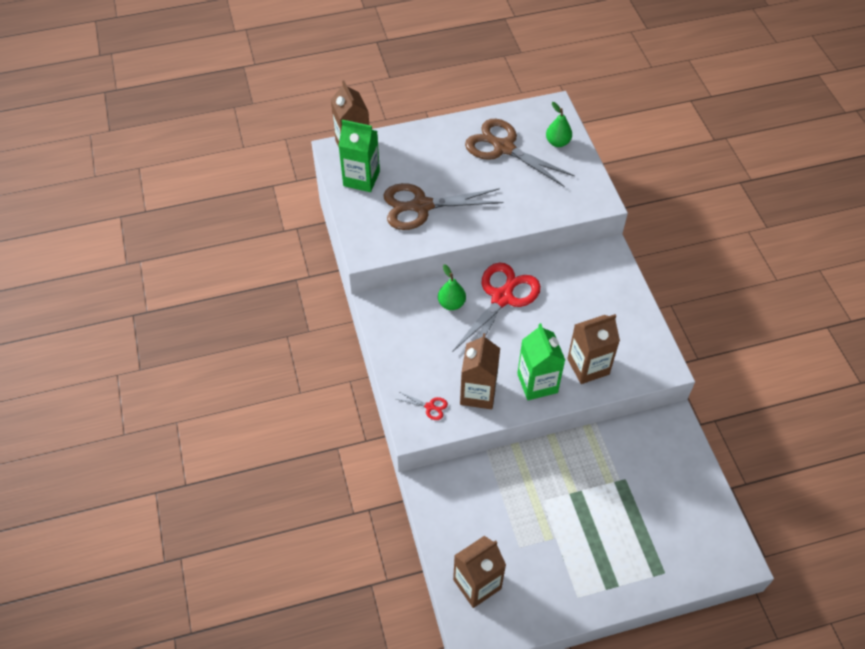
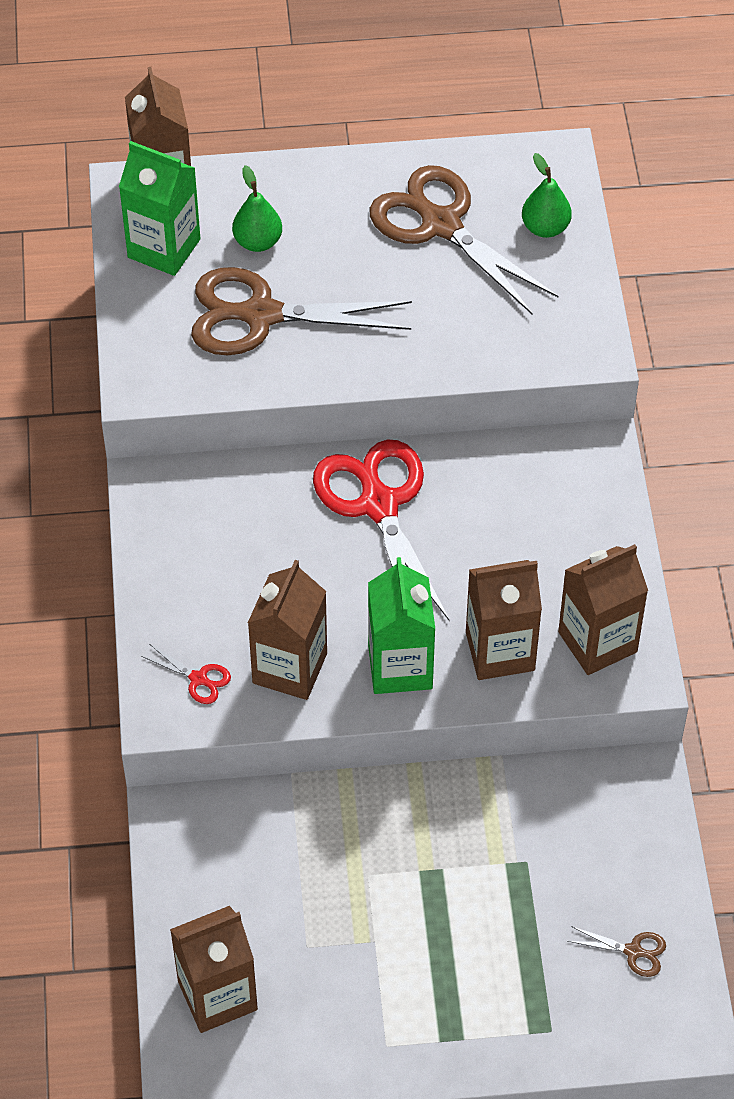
camera: 10 degrees right, 0 degrees up
green pear [438,264,466,310] -> green pear moved to [232,165,282,252]
red scissors [452,263,541,352] -> red scissors turned 60 degrees counterclockwise [313,440,450,622]
none -> brown carton [558,544,648,675]
none -> brown scissors [568,926,666,977]

